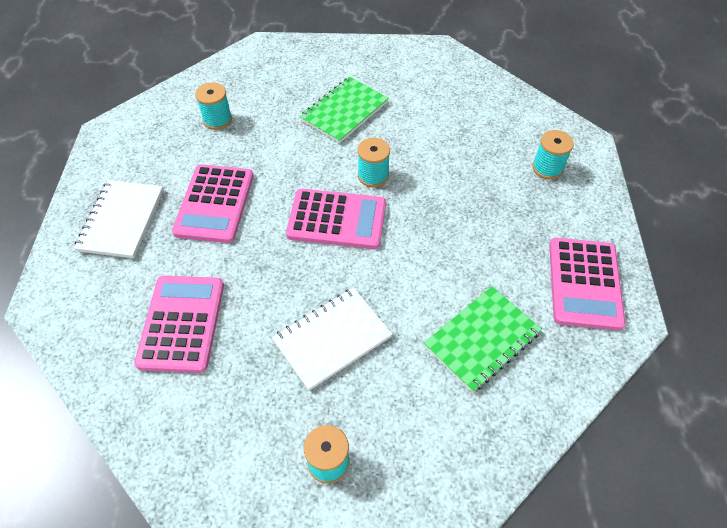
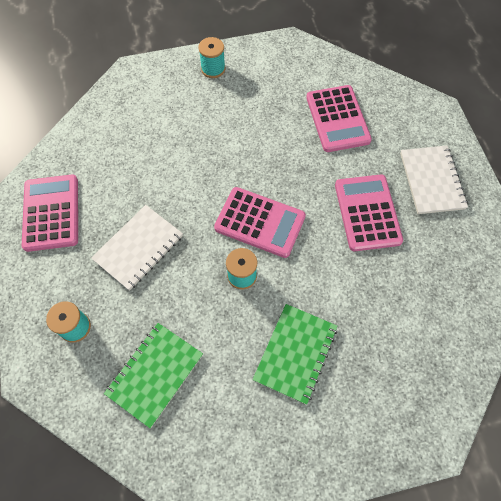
camera: 165 degrees right, 10 degrees up
turquoise spool [195,82,232,130] -> none
white notebook [272,287,392,391] -> white notebook moved to [91,205,183,291]
pink calculator [286,189,386,249] -> pink calculator turned 150 degrees counterclockwise [214,187,306,258]
green notebook [424,286,542,393] -> green notebook moved to [104,323,203,428]

